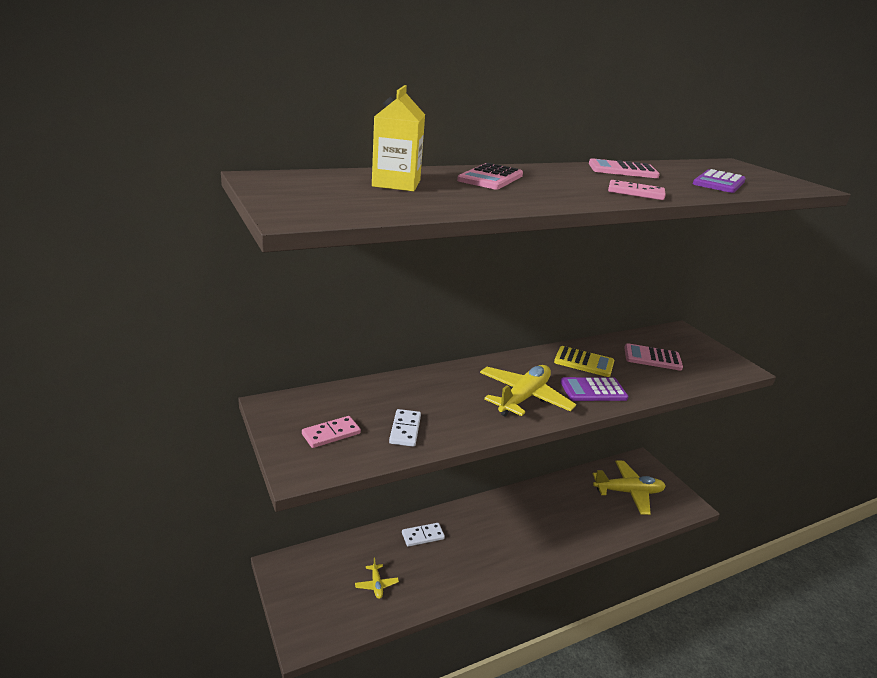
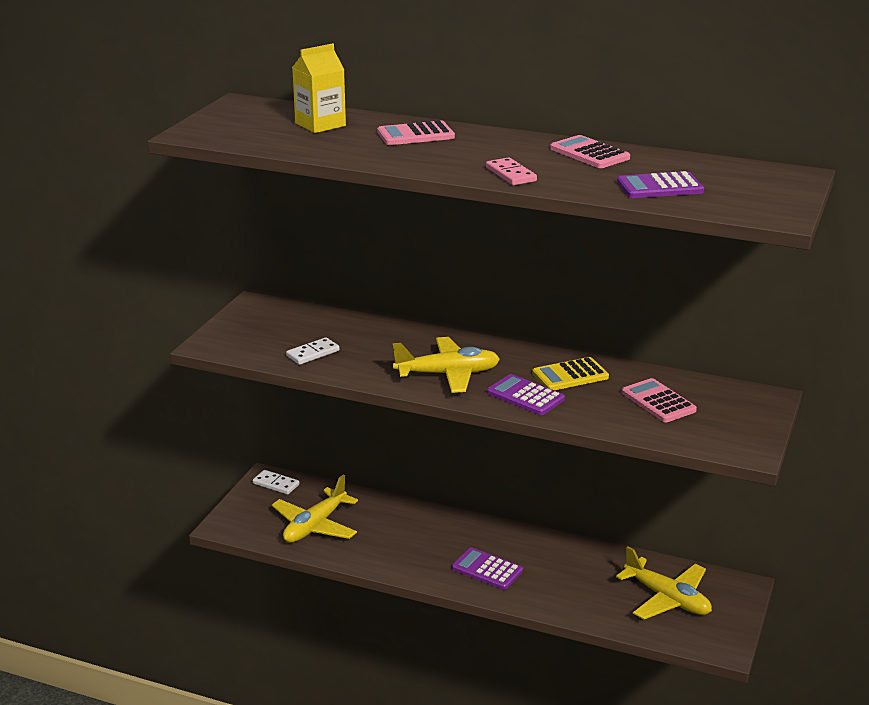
camera: 50 degrees right, 0 degrees up
pink domino [302,416,361,448] -> none
yellow plane [355,558,399,599] -> yellow plane [272,474,358,542], size x2.20
white domino [402,523,445,547] -> white domino moved to [253,470,299,495]
yellow calculator [554,346,614,377] -> yellow calculator turned 90 degrees clockwise [532,357,609,390]
none -> purple calculator [452,547,523,590]

